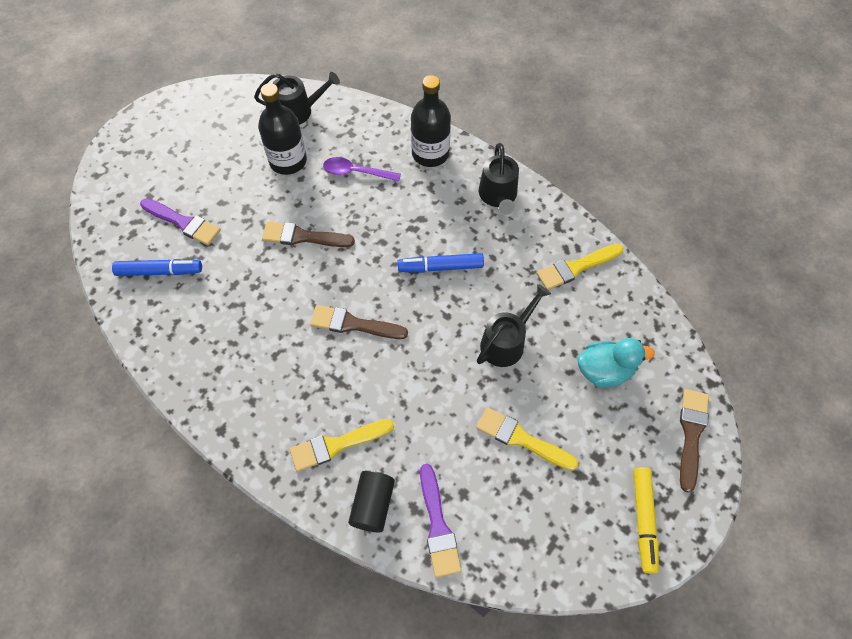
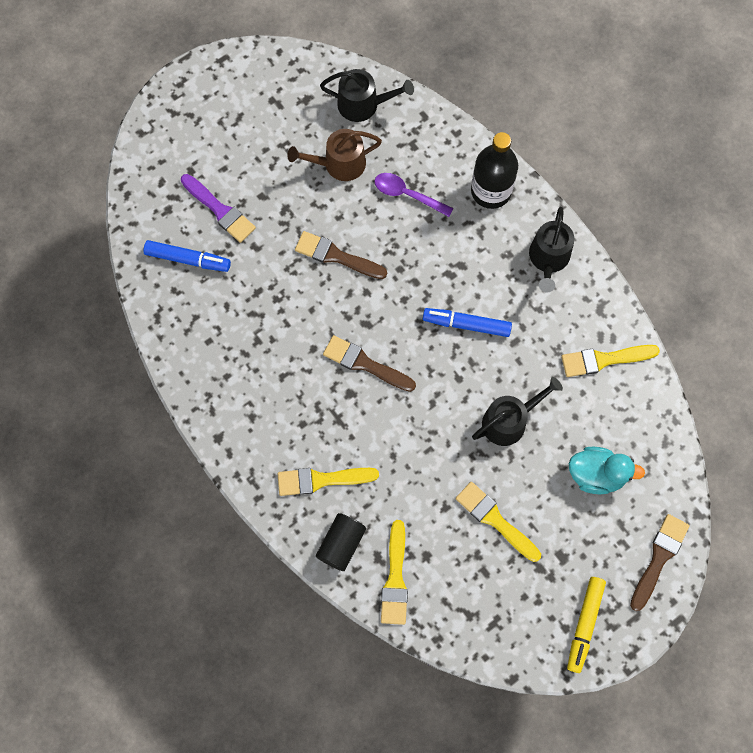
camera: 15 degrees right, 10 degrees up
black bottle [258,83,307,175] -> brown watering can [288,129,382,181]
purple brush [420,464,462,577] -> yellow brush [381,520,408,625]

